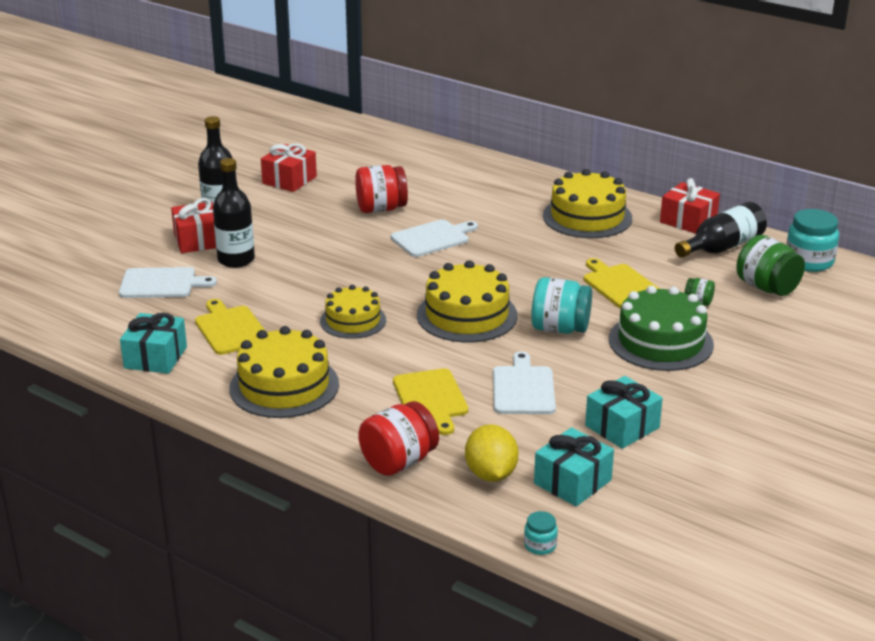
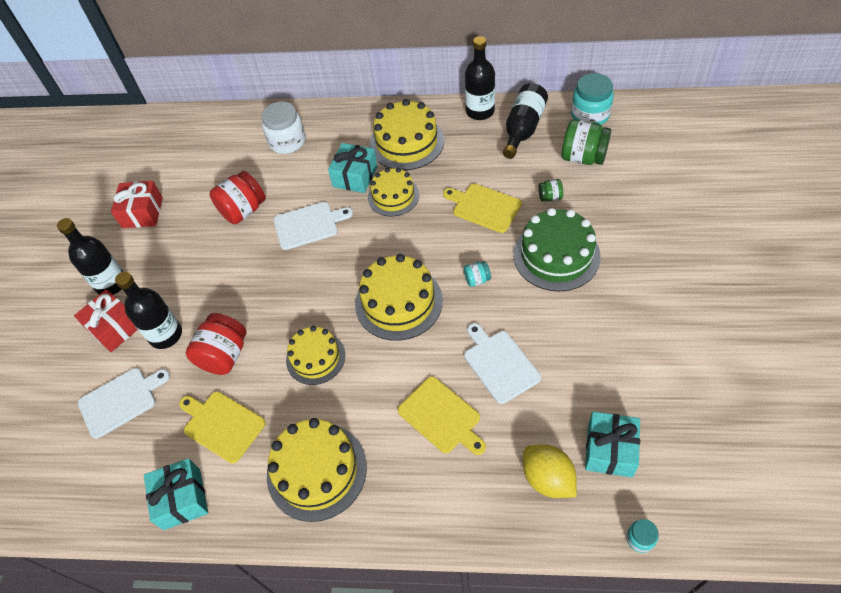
camera: 25 degrees left, 25 degrees up
red jar [358,401,439,476] -> red jar moved to [186,313,247,375]
white cutting board [391,219,478,257] -> white cutting board turned 45 degrees clockwise [273,202,353,250]
turquoise jar [531,277,592,334] -> turquoise jar [464,261,491,287], size x0.50
turquoise gift [585,376,663,449] -> turquoise gift moved to [328,143,377,193]
red gift [660,178,720,234] -> black bottle [465,36,495,120]
none -> white jar [261,101,305,154]
none -> yellow cake [368,168,419,216]

